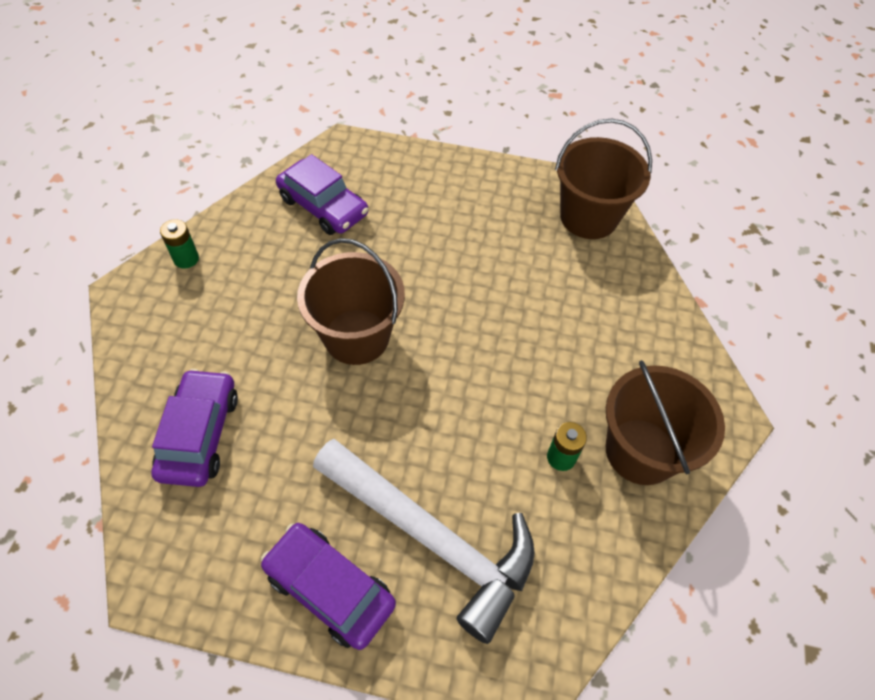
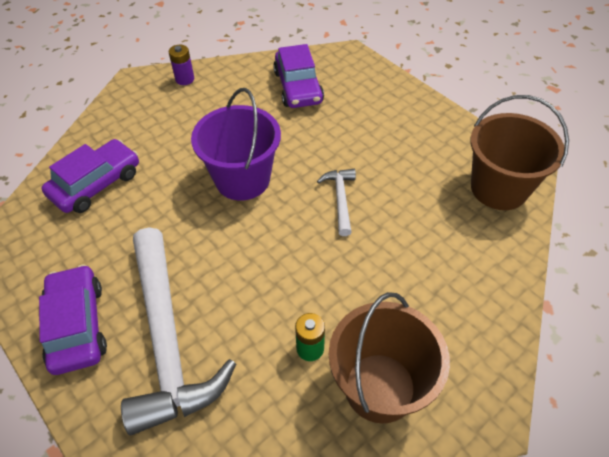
camera: 40 degrees right, 5 degrees down
green battery [160,219,199,269] -> purple battery [169,45,194,85]
brown bucket [297,238,405,365] -> purple bucket [191,88,281,200]
none -> white hammer [317,169,356,236]

